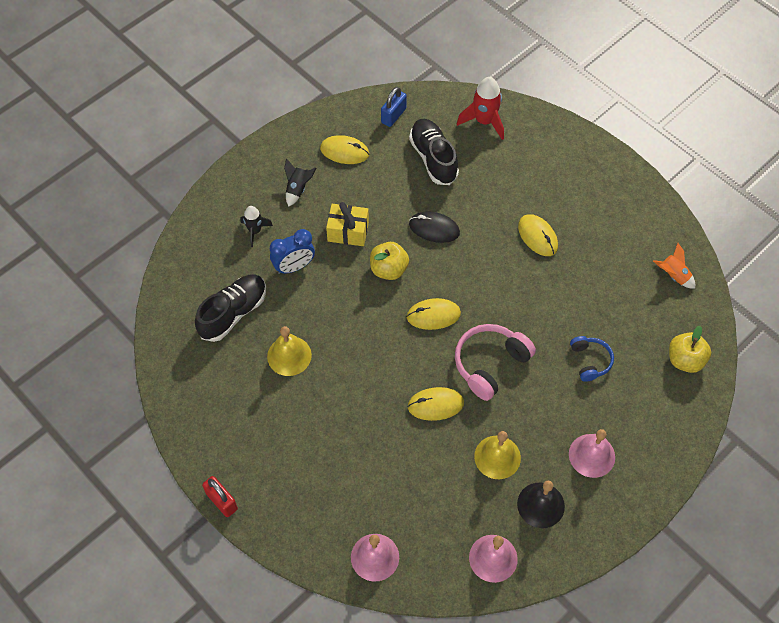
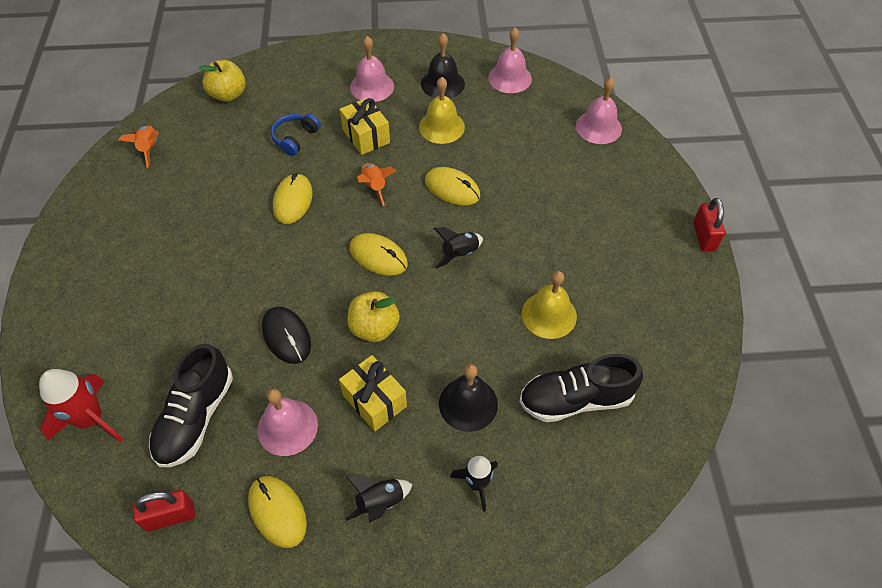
camera: 140 degrees left, 5 degrees down
blue clock [270,229,315,274] -> black bell [439,364,498,432]
blue padlock [381,87,407,127] -> red padlock [132,490,195,531]
pink headphones [455,324,536,401] -> orange rocket [357,163,396,206]
yellow mouse [518,214,558,256] -> yellow mouse moved to [273,173,312,224]
none -> pink bell [257,389,318,456]
none -> yellow gift [340,97,390,155]
none -> black rocket [434,227,483,269]

